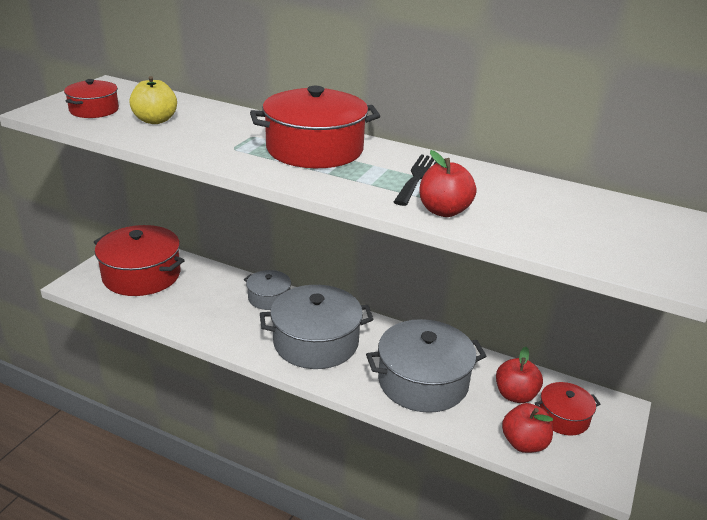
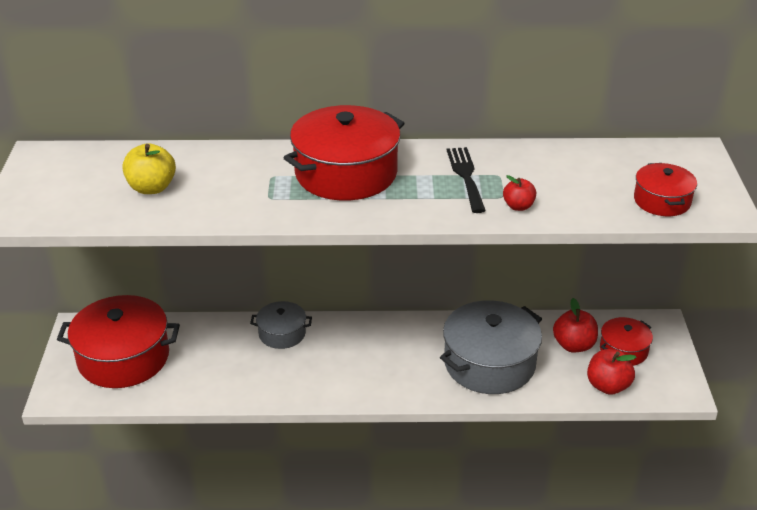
camera: 25 degrees left, 5 degrees up
red pot [64,79,119,118] -> red pot moved to [634,163,697,216]
grey pot [260,285,373,369] -> none
red apple [419,150,476,217] -> red apple [503,175,536,211], size x0.62

